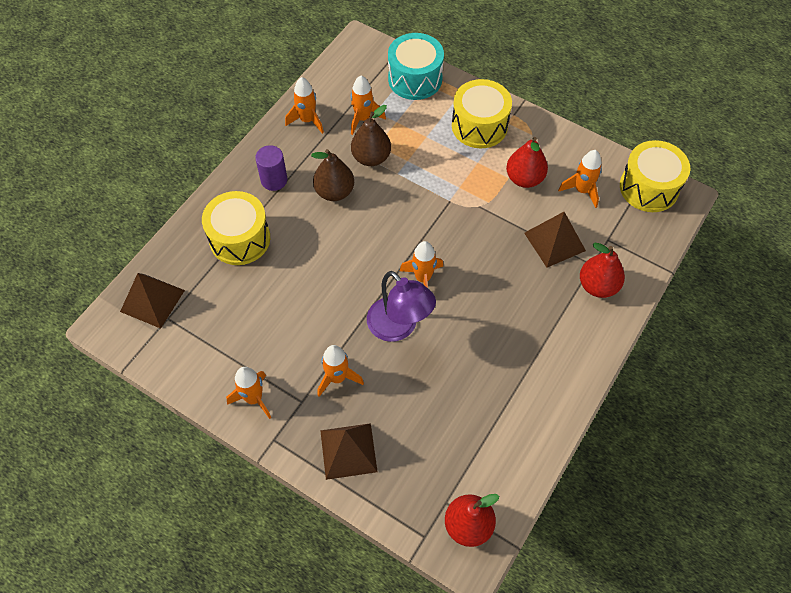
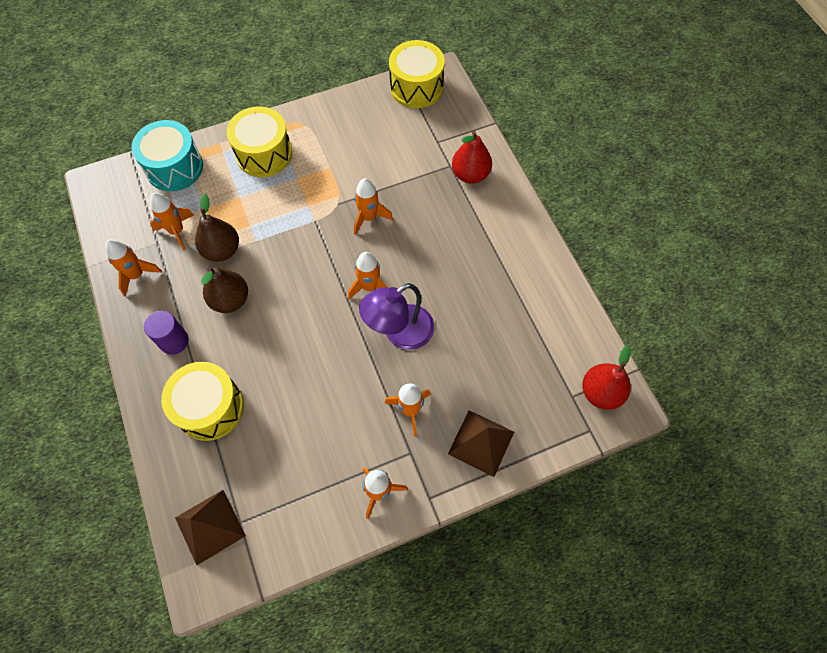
camera: 55 degrees left, 5 degrees up
purple lamp [367,271,436,342] -> purple lamp turned 150 degrees clockwise [359,283,434,350]
red pear [506,137,548,188] -> none
brown pyramid [524,212,586,268] -> none
orange rocket [558,150,602,208] -> orange rocket moved to [354,178,393,235]

